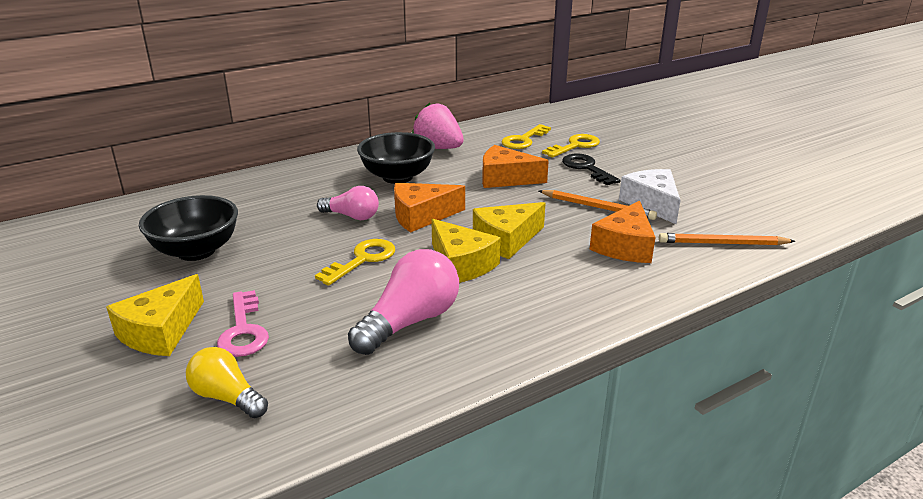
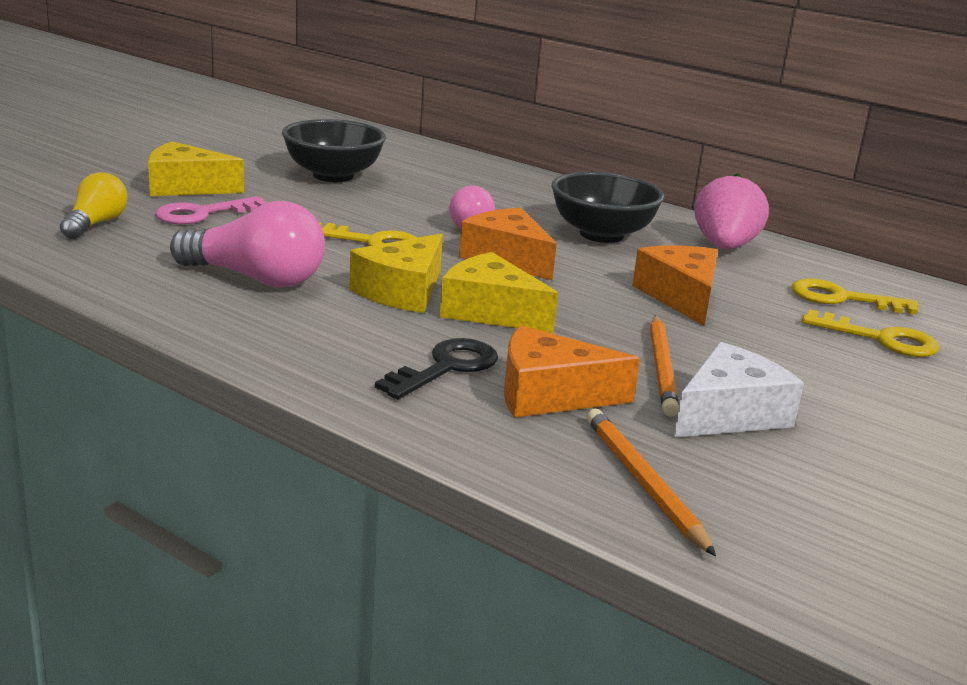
camera: 65 degrees right, 5 degrees down
black key [562,154,621,185] -> black key moved to [375,338,498,399]

